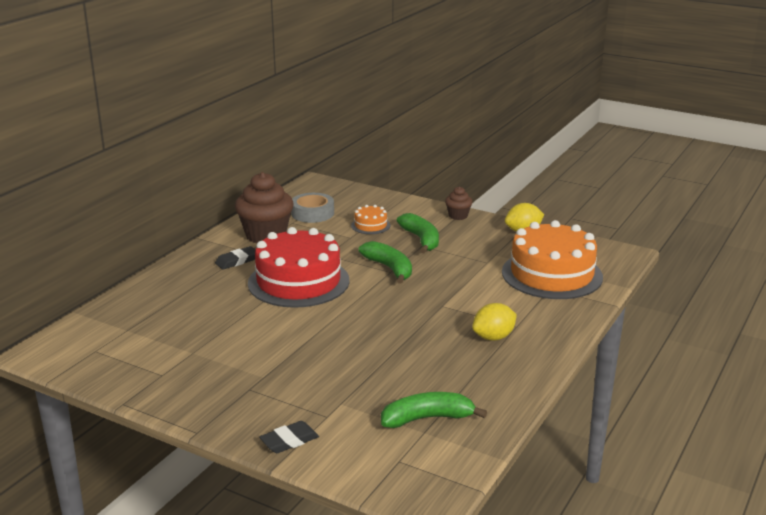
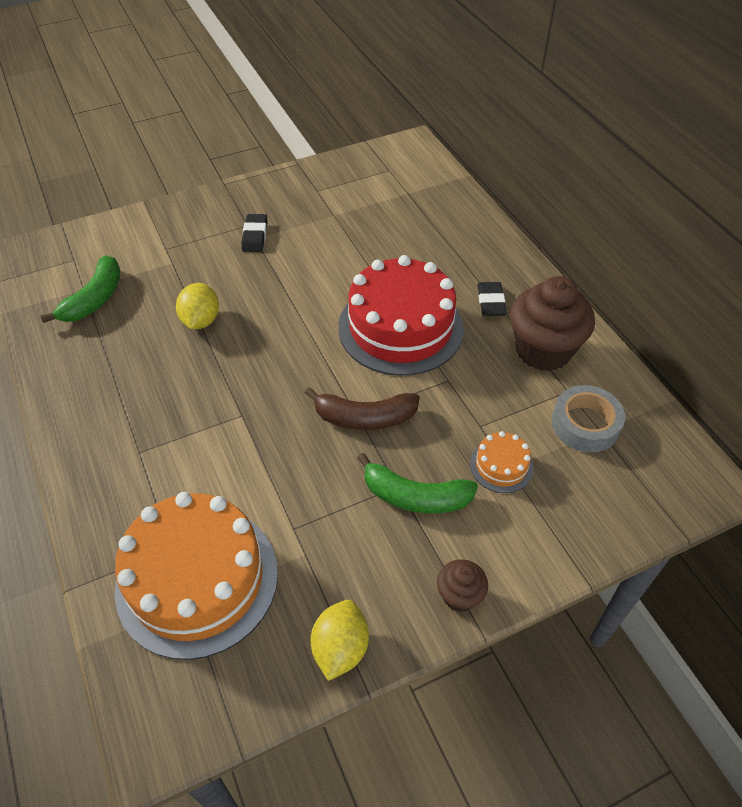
camera: 125 degrees right, 25 degrees up
black eraser [259,421,319,453] -> black eraser moved to [241,214,267,252]
green banana [358,241,412,284] -> brown banana [305,387,420,430]
yellow lemon [472,303,517,341] -> yellow lemon moved to [176,283,219,329]

